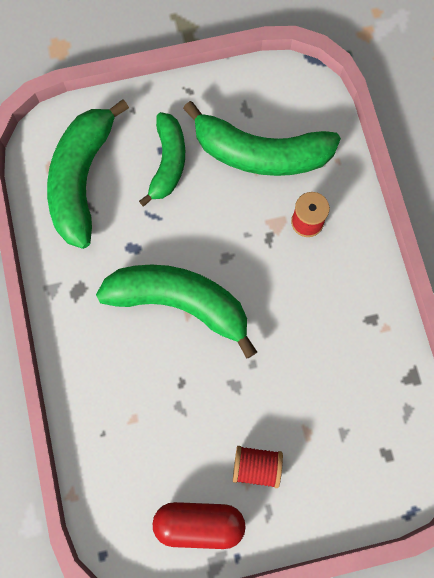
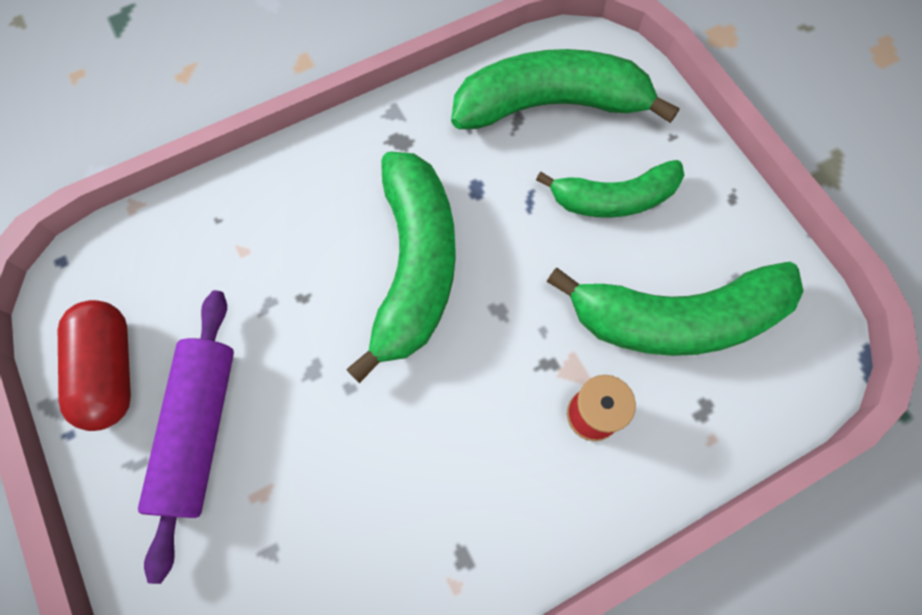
camera: 75 degrees right, 5 degrees down
green banana [183,101,341,176] -> green banana turned 90 degrees counterclockwise [547,262,804,356]
red spool [233,446,283,488] -> purple rolling pin [138,290,234,584]

